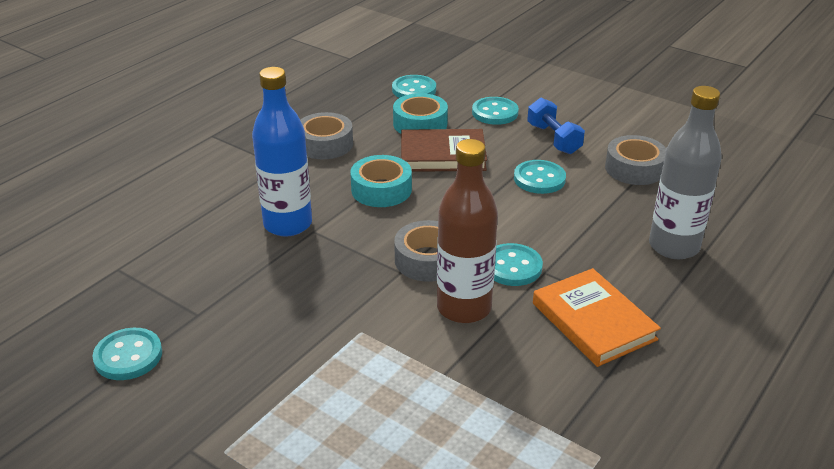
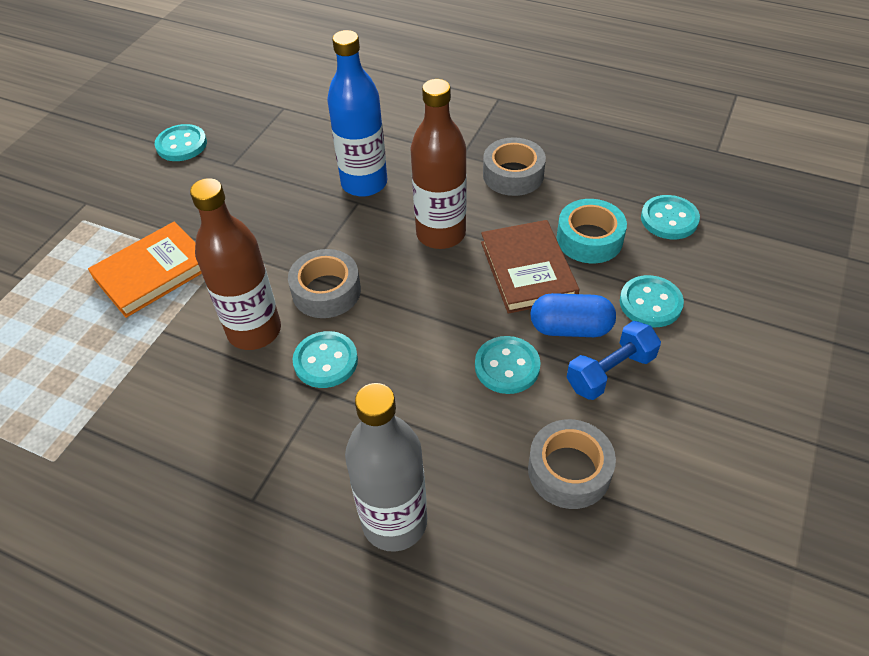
camera: 80 degrees right, 15 degrees up
turquoise tape [350,155,412,207] -> brown bottle [410,79,467,249]
orange book [533,268,661,367] -> orange book moved to [88,222,202,318]
none -> blue capsule [530,293,616,337]

